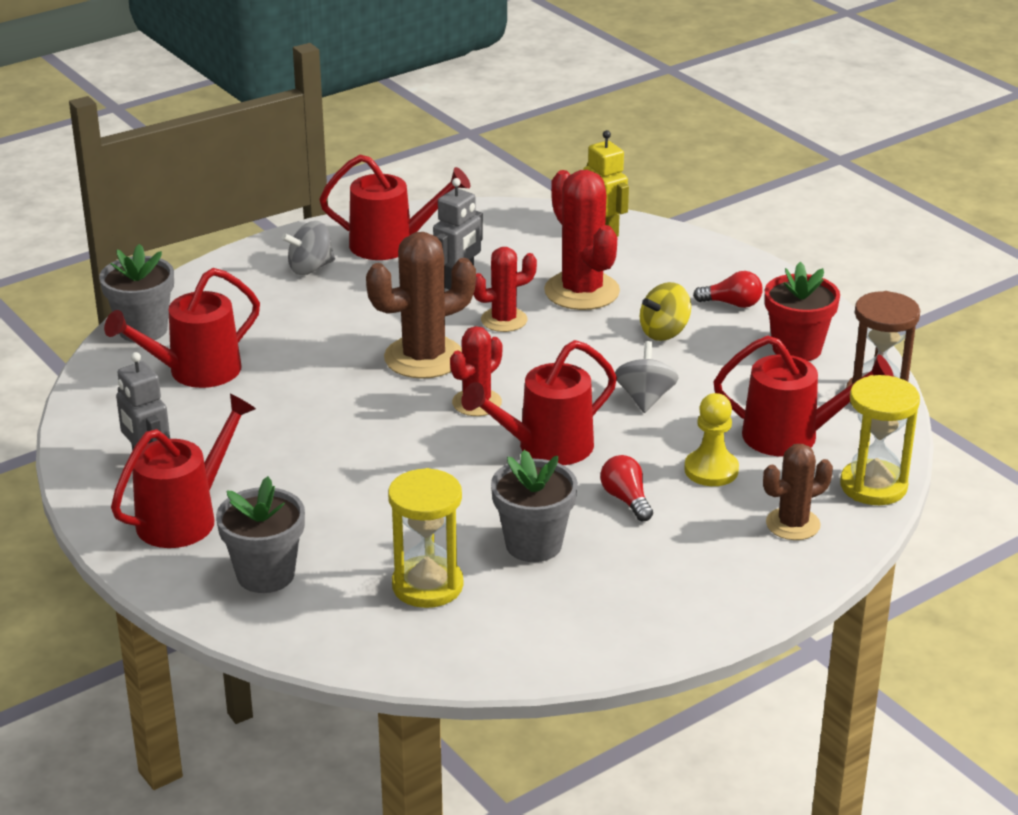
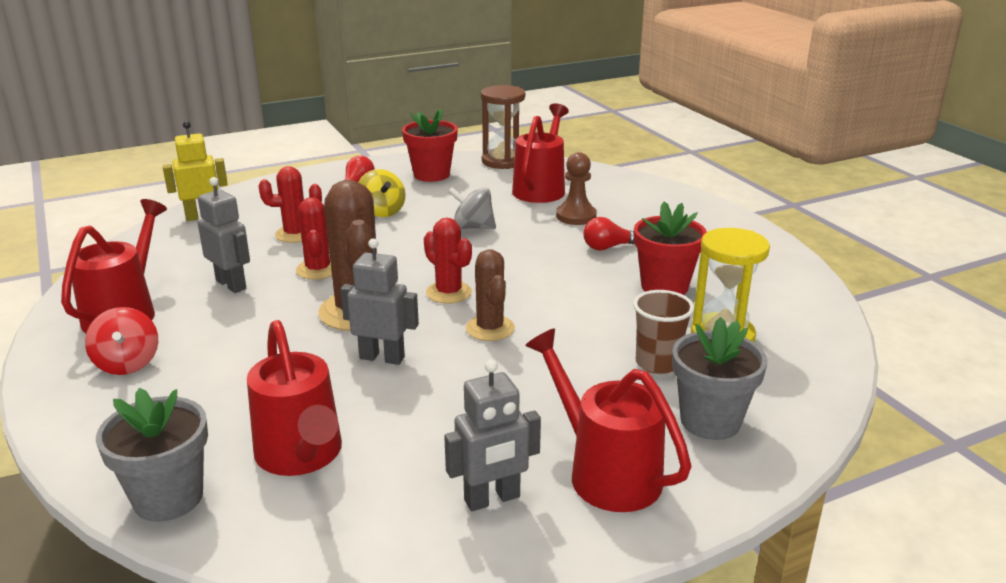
camera: 80 degrees left, 5 degrees down
grey spinning top [282,221,335,275] -> red spinning top [85,307,158,375]
red watering can [461,340,617,465] -> none
grey flower pot [491,450,578,562] -> red flower pot [634,201,707,295]
red cactus [544,170,620,310] -> red cactus [259,166,322,243], size x0.60
yellow pawn [684,393,739,486] -> brown pawn [556,152,597,225]
brown cactus [763,444,833,540] -> brown cactus moved to [466,249,515,341]
yellow hourglass [840,375,920,505] -> none
none -> grey robot [340,238,419,365]
none -> brown cup [633,290,694,374]

